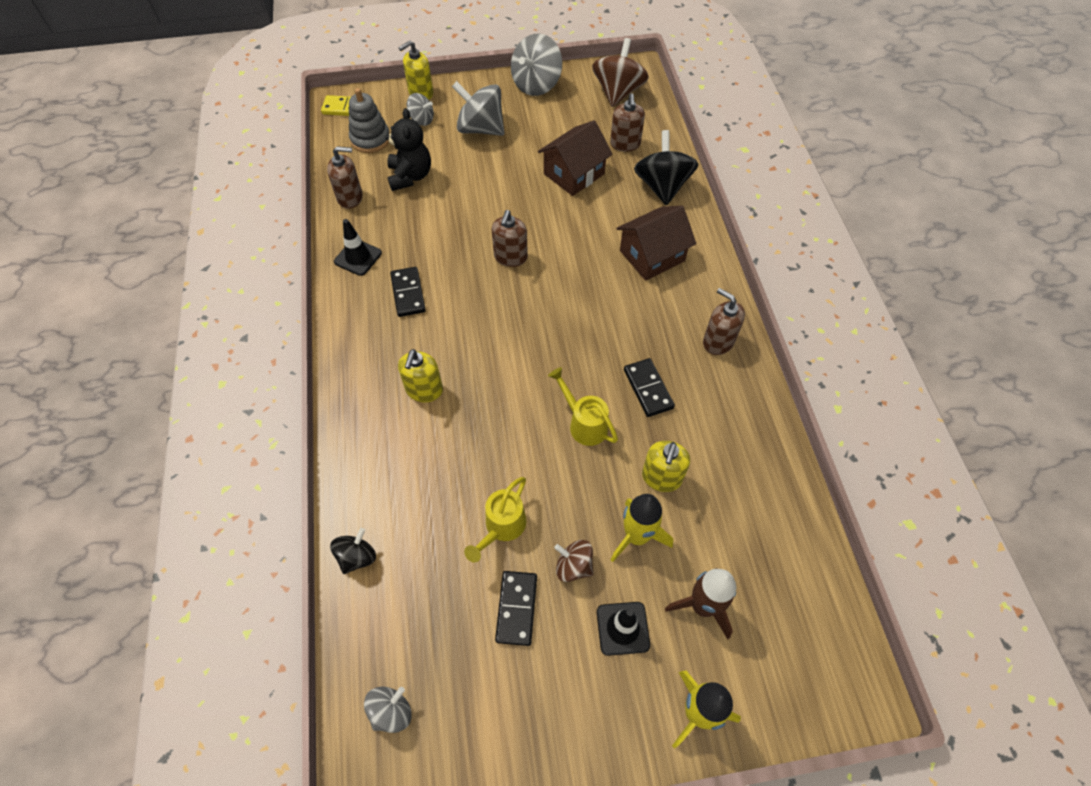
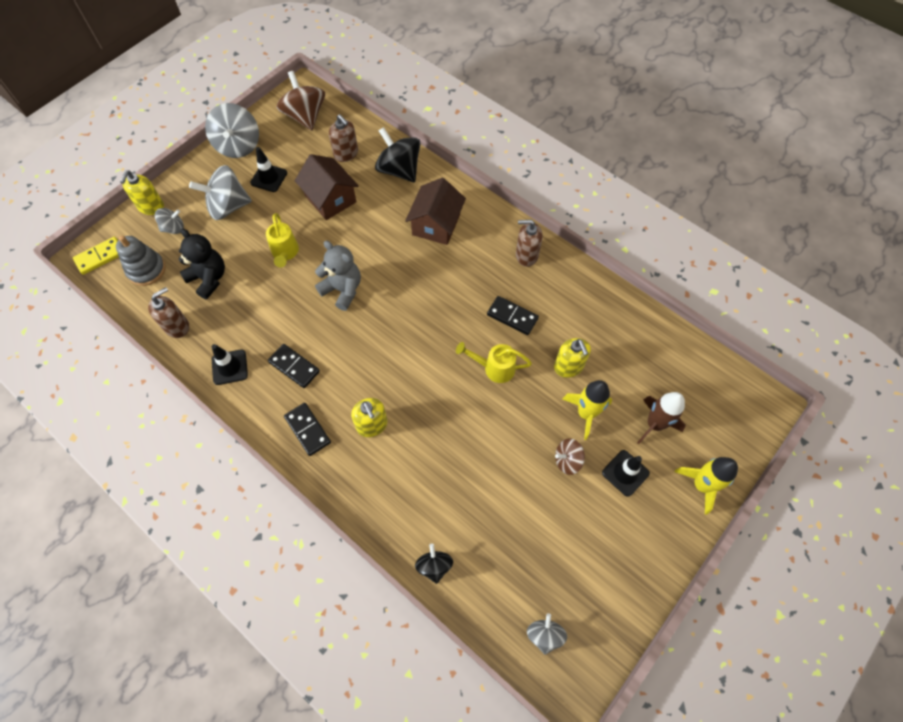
camera: 40 degrees left, 5 degrees up
yellow watering can [464,477,526,562] -> yellow watering can moved to [266,213,299,268]
brown soap dispenser [492,210,528,267] -> grey teddy bear [315,241,361,311]
black domino [495,571,537,646] -> black domino moved to [284,403,331,456]
brown house [538,120,613,196] -> brown house turned 45 degrees counterclockwise [295,154,359,220]
none -> black traffic cone [250,147,287,192]

